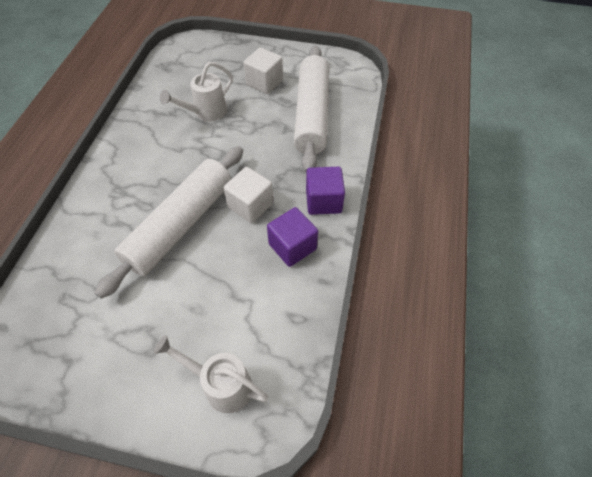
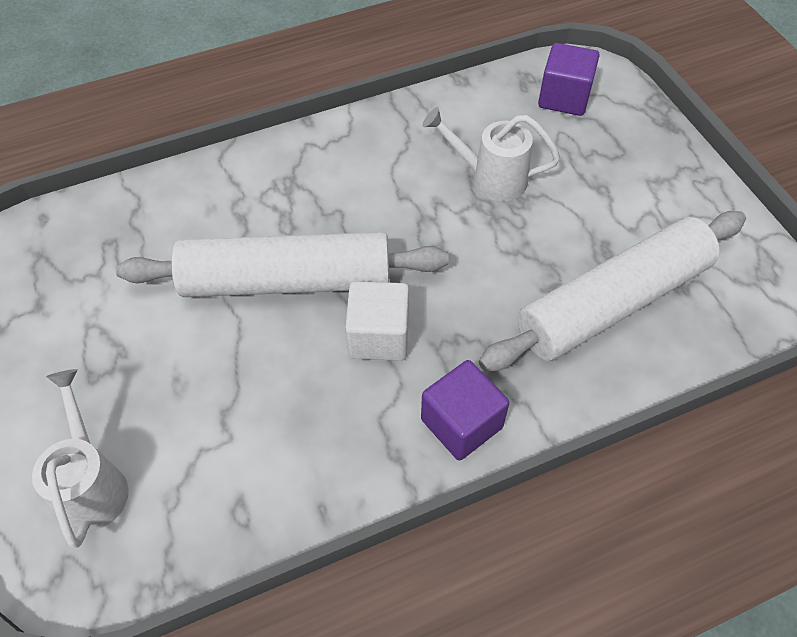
camera: 55 degrees right, 0 degrees up
white cube [244,48,283,94] -> none
purple cube [267,207,318,267] -> purple cube moved to [538,43,600,116]

